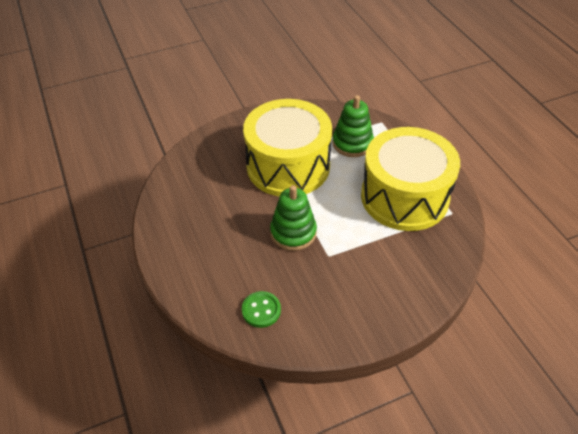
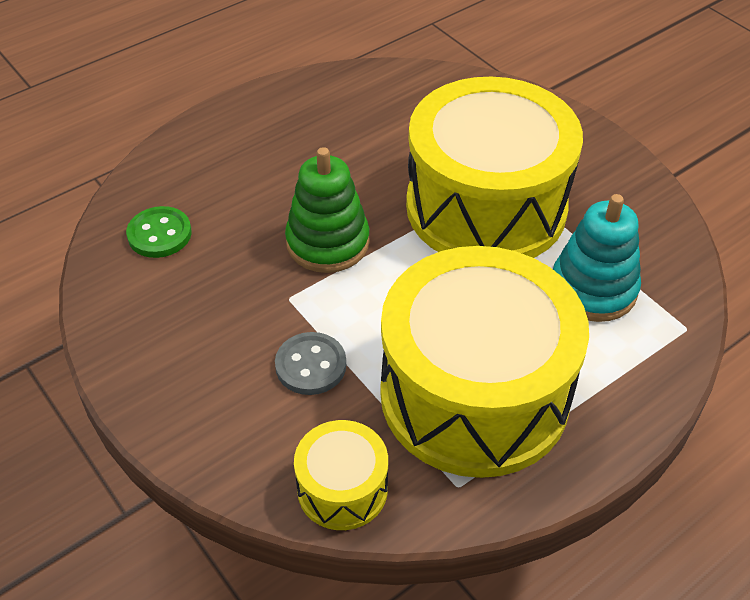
camera: 75 degrees right, 0 degrees up
green stacking toy [332,95,374,157] -> turquoise stacking toy [553,194,641,322]
none -> grey button [275,332,346,395]
none -> yellow drum [294,420,388,530]

